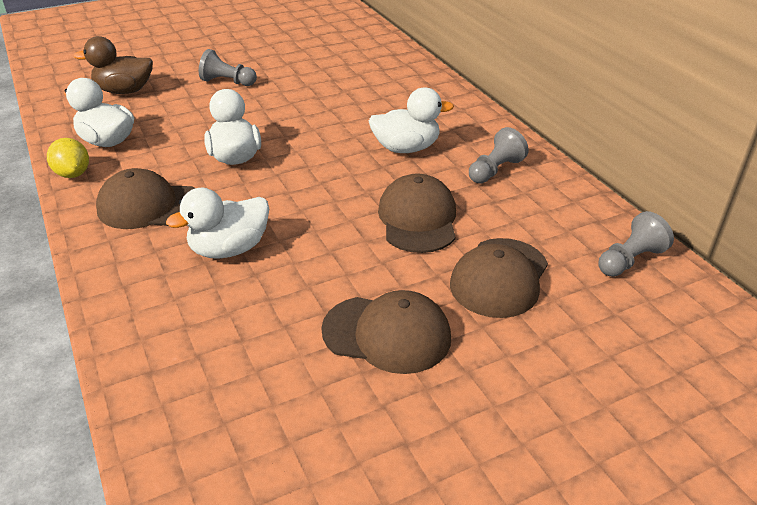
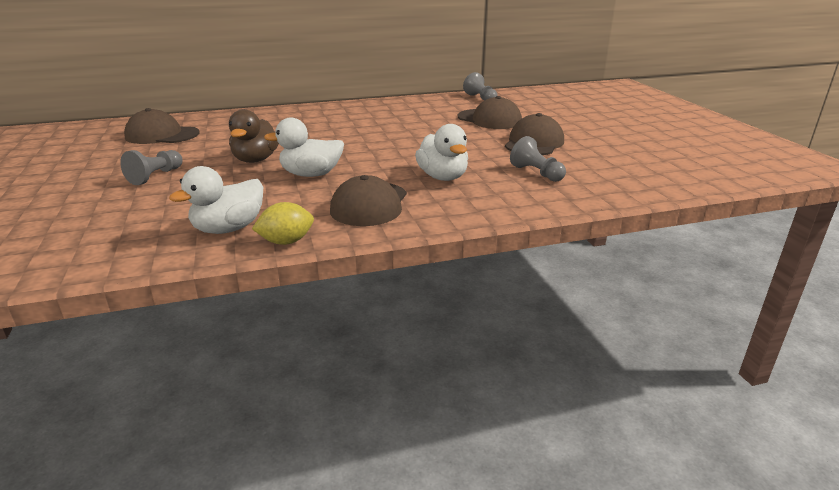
camera: 80 degrees left, 10 degrees down
brown duck [74,36,153,94] -> brown duck moved to [229,109,279,163]
white duck [369,87,454,153] -> none
brown cap [378,173,456,253] -> brown cap moved to [124,108,200,144]
grey pawn [469,127,529,183] -> grey pawn moved to [510,136,566,182]

